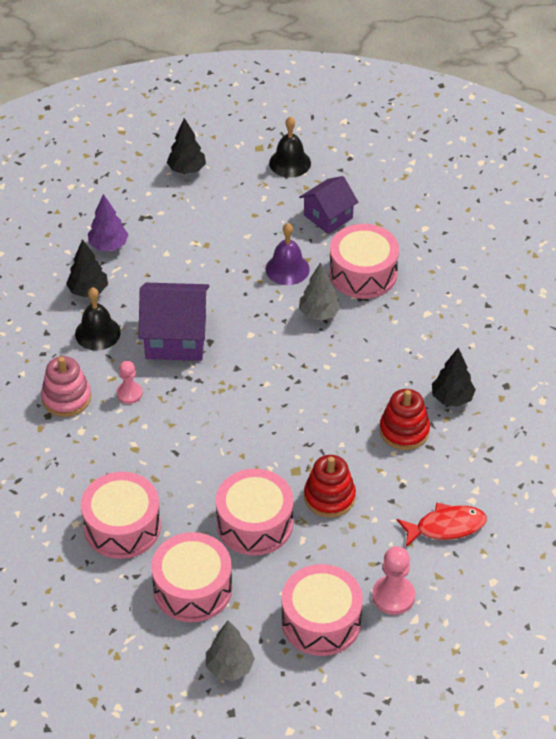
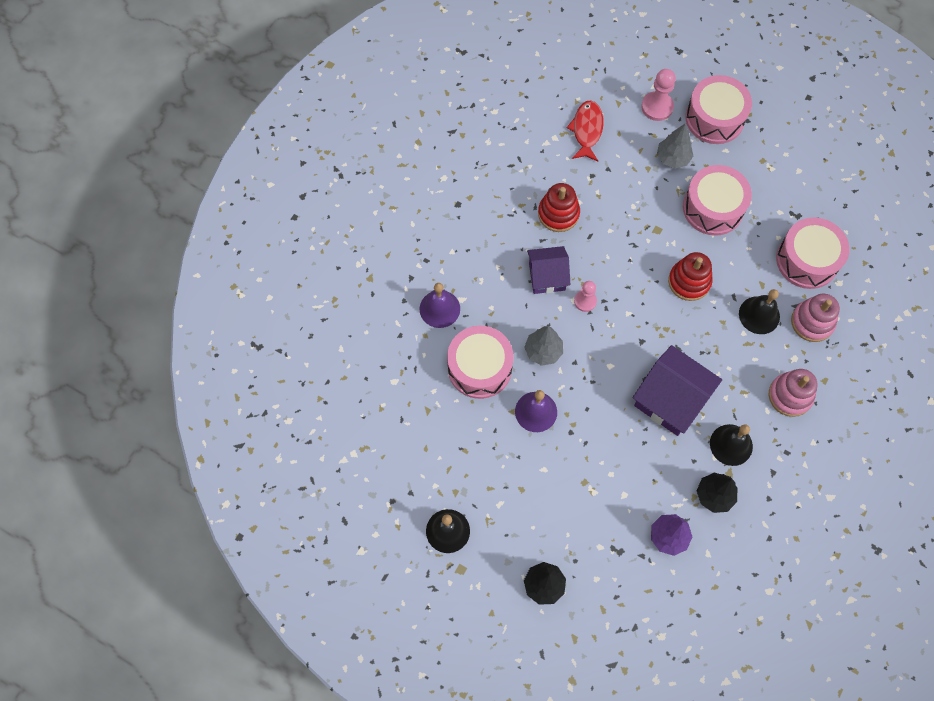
camera: 145 degrees left, 20 degrees up
pink pawn [116,361,142,404] -> pink pawn moved to [574,281,597,312]
pink drum [151,532,232,622] -> none
grey tree [206,621,255,681] -> grey tree moved to [657,124,693,169]
purple house [299,176,358,234] -> purple house moved to [527,246,570,294]
red stacking toy [304,455,356,518] -> red stacking toy moved to [668,252,713,301]
red fish [397,502,487,547] -> red fish turned 75 degrees clockwise [567,100,603,162]
black tree [432,348,476,407] -> none
none -> purple bell [419,283,460,328]
none -> black bell [739,289,780,334]
none -> pink stacking toy [791,294,840,342]

